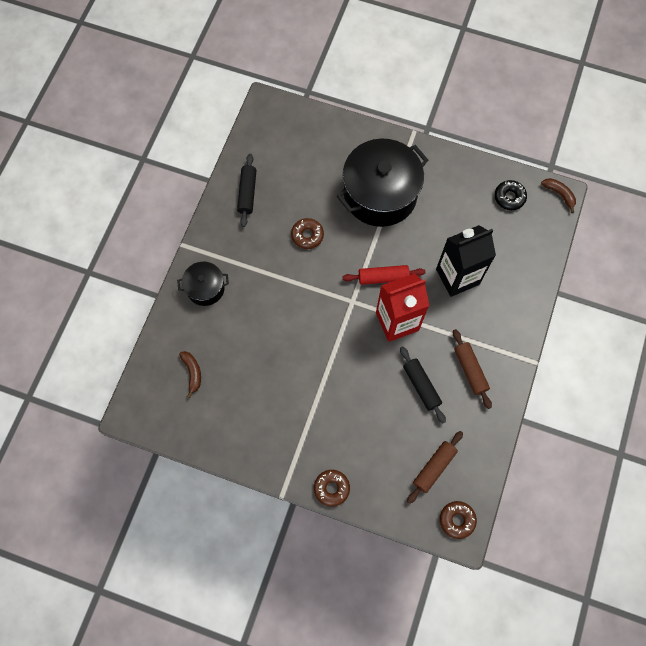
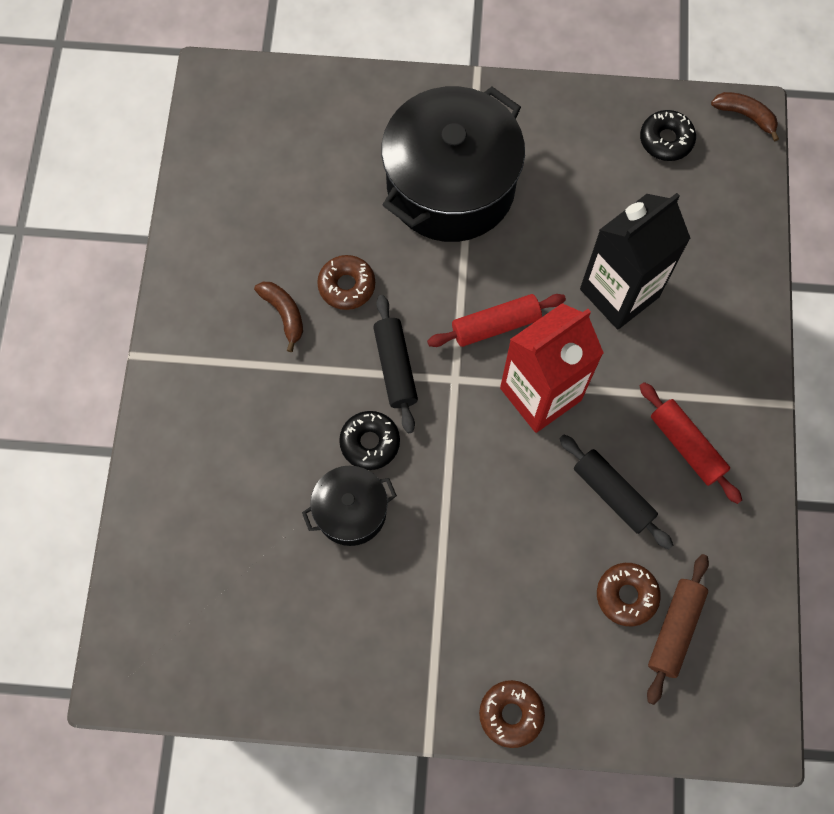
camera: 15 degrees left, 0 degrees up
black pot [177,262,229,306] -> black pot moved to [302,466,397,546]
brown banana [179,351,201,398] -> brown banana moved to [254,282,303,352]
black rolling pin [237,154,257,227] -> black rolling pin moved to [373,295,418,433]
brown donut [440,501,477,539] -> brown donut moved to [597,563,661,626]
brown rolling pin [453,329,492,409] -> red rolling pin [640,382,742,504]
none -> black donut [339,411,400,470]

